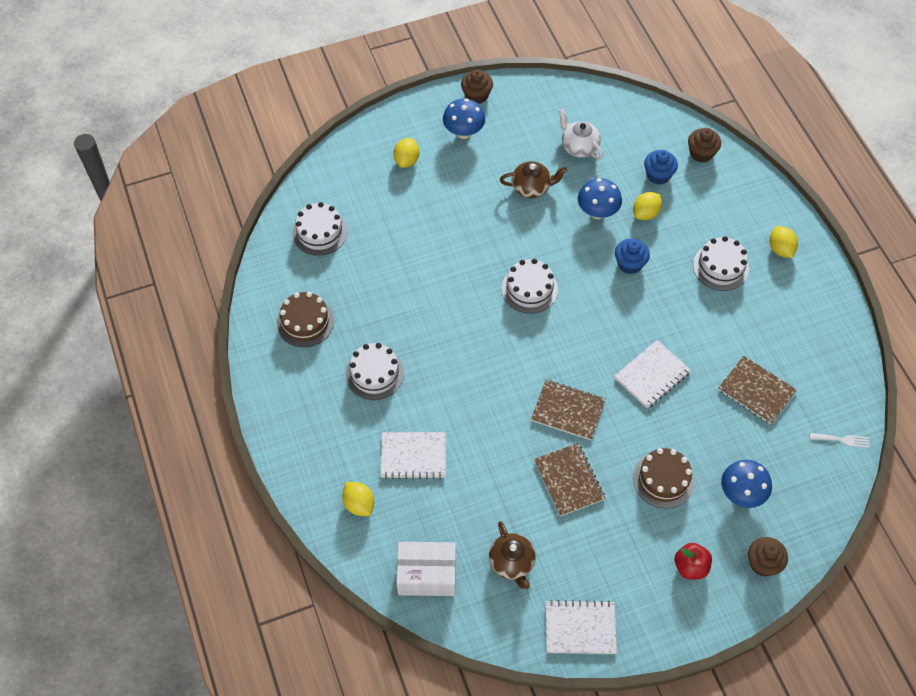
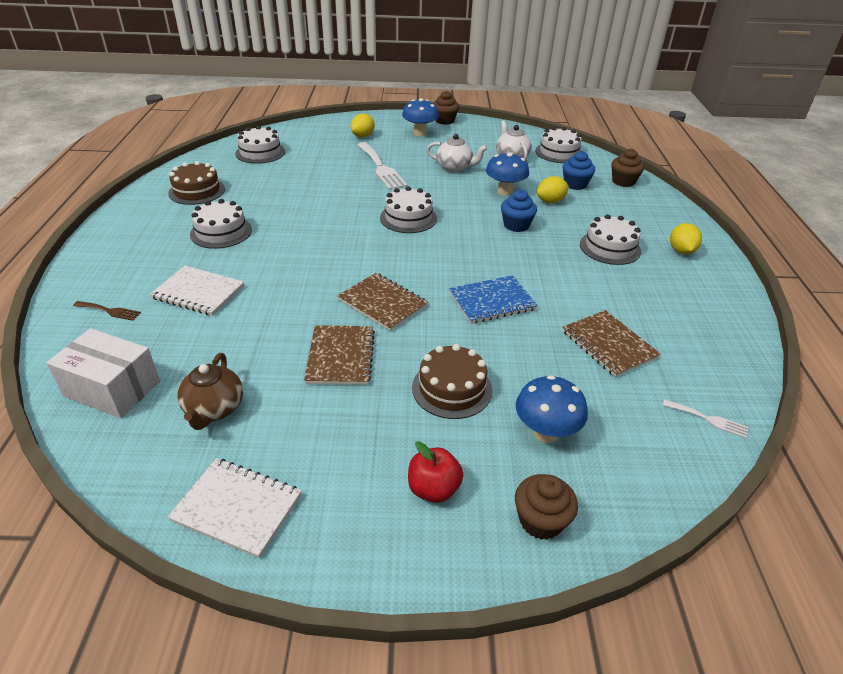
camera: 20 degrees right, 20 degrees down
yellow lemon [342,482,374,516] -> brown fork [73,301,141,321]
brown teapot [500,161,567,198] -> white teapot [426,134,488,172]
white notebook [614,340,691,408] -> blue notebook [449,275,538,324]
none -> white fork [357,142,408,190]
none -> white cake [535,127,582,163]

